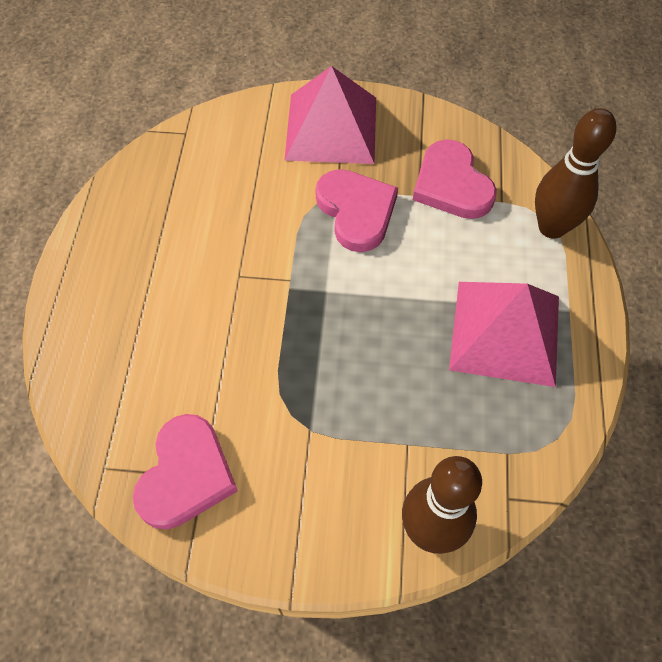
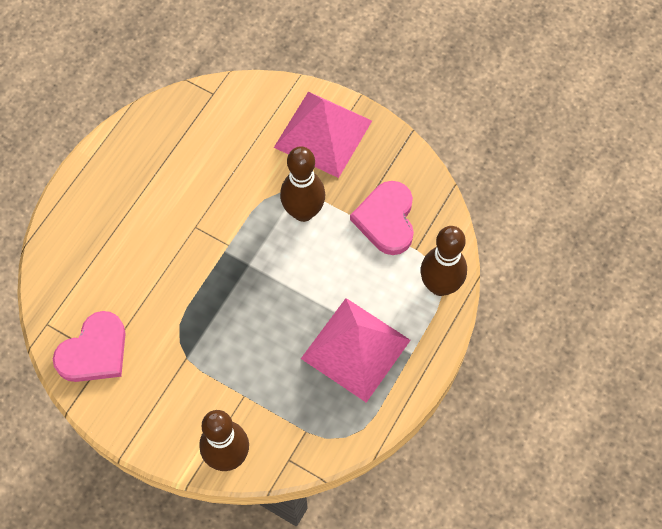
camera: 25 degrees right, 5 degrees up
pink heart [315,169,398,252] -> brown bowling pin [280,146,325,222]

